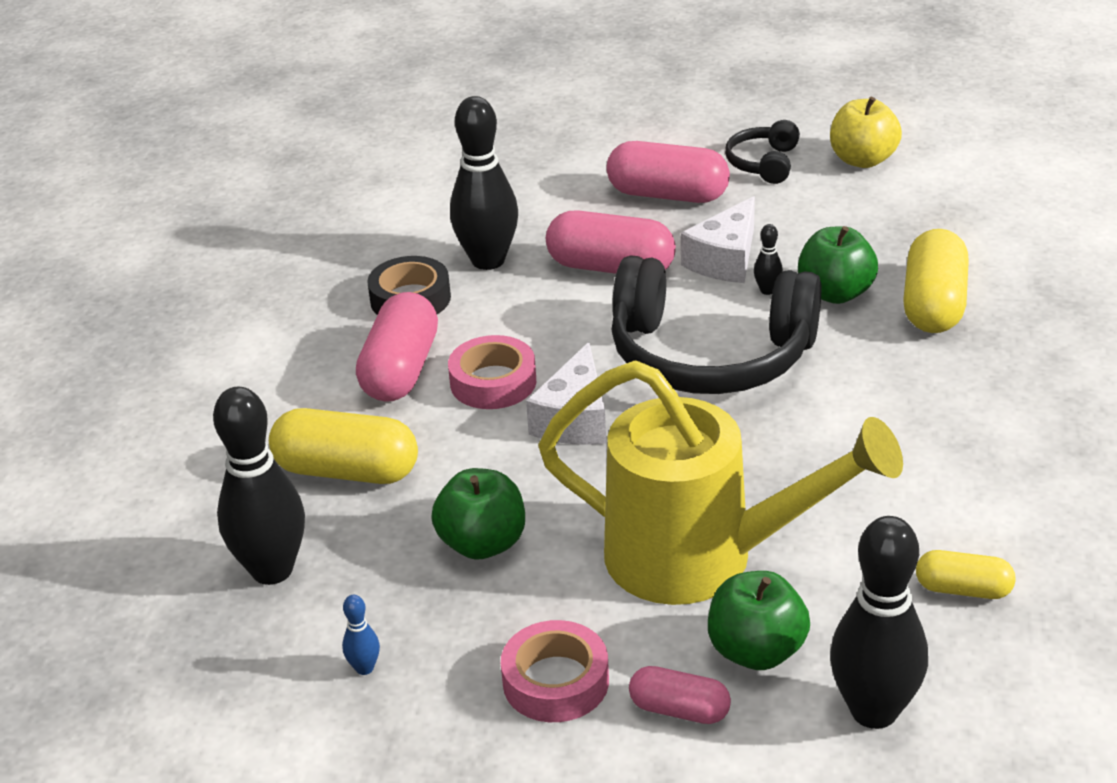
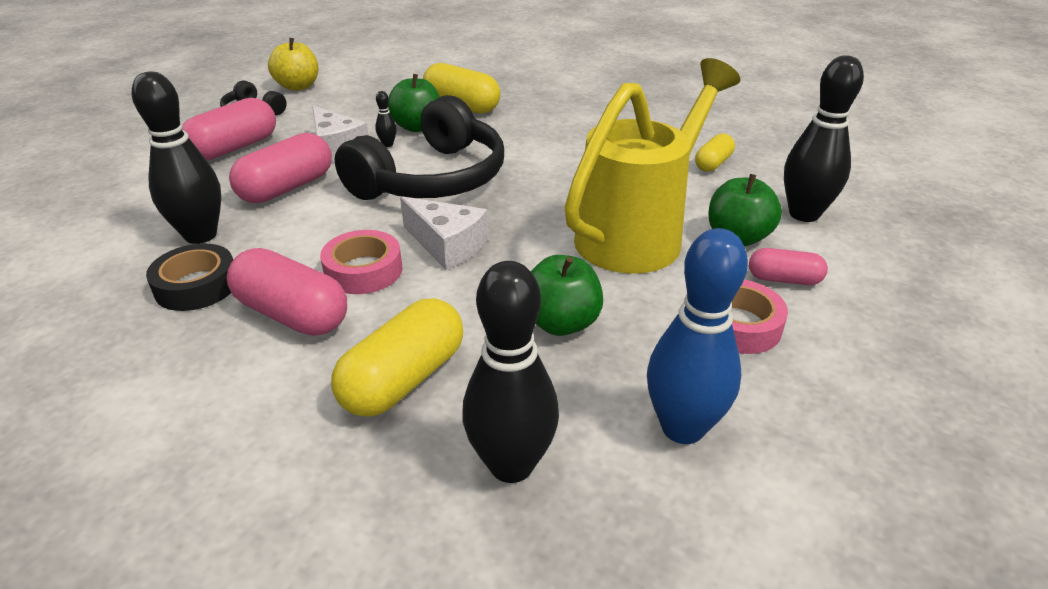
camera: 70 degrees left, 0 degrees up
blue bowling pin [342,595,380,675] -> blue bowling pin [647,228,748,444], size x2.44
pink capsule [629,666,731,724] -> pink capsule turned 60 degrees clockwise [749,248,828,285]

